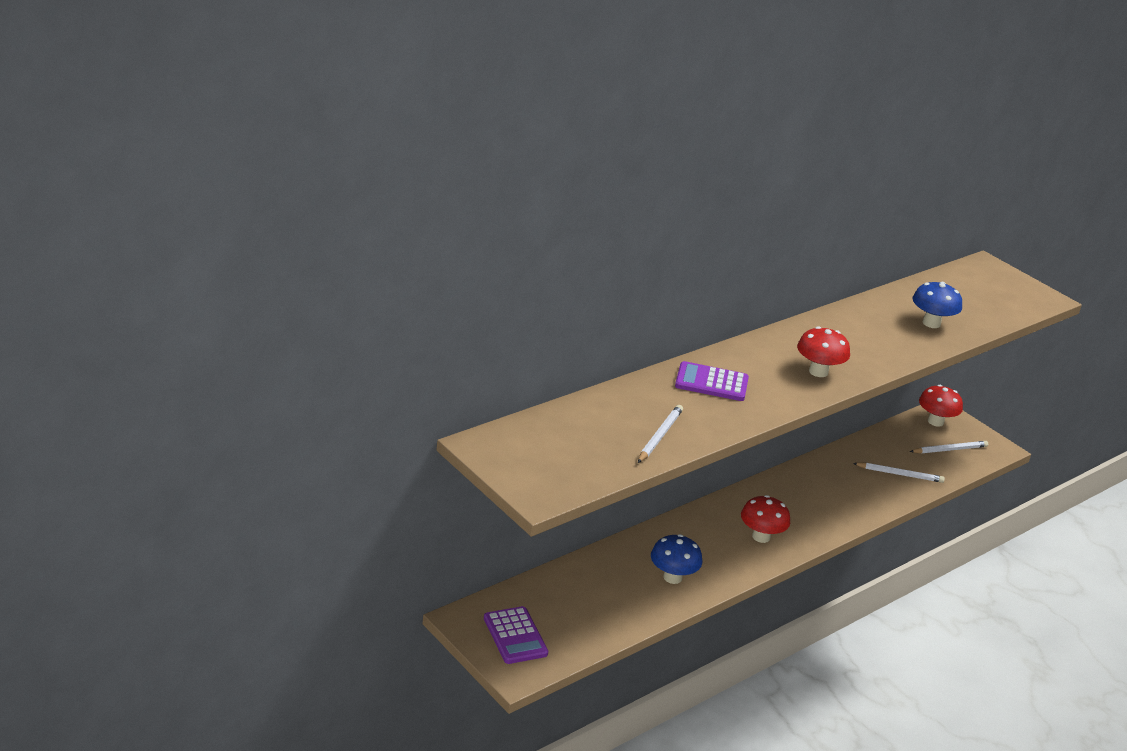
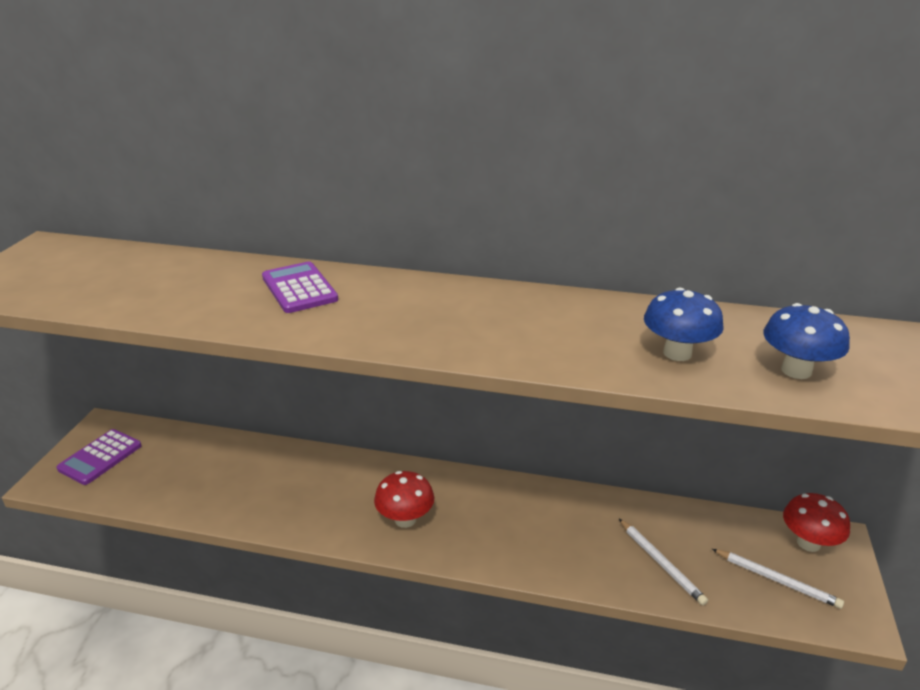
camera: 55 degrees right, 0 degrees up
white pencil [638,405,683,463] -> none
blue mushroom [651,534,702,584] -> blue mushroom moved to [763,303,850,379]
red mushroom [797,326,850,377] -> none

